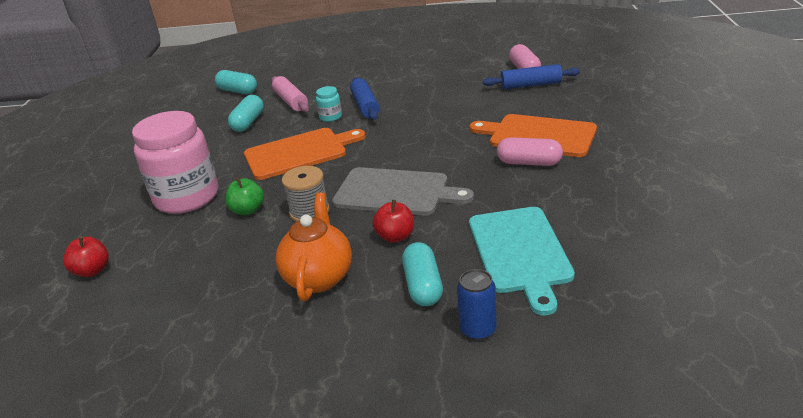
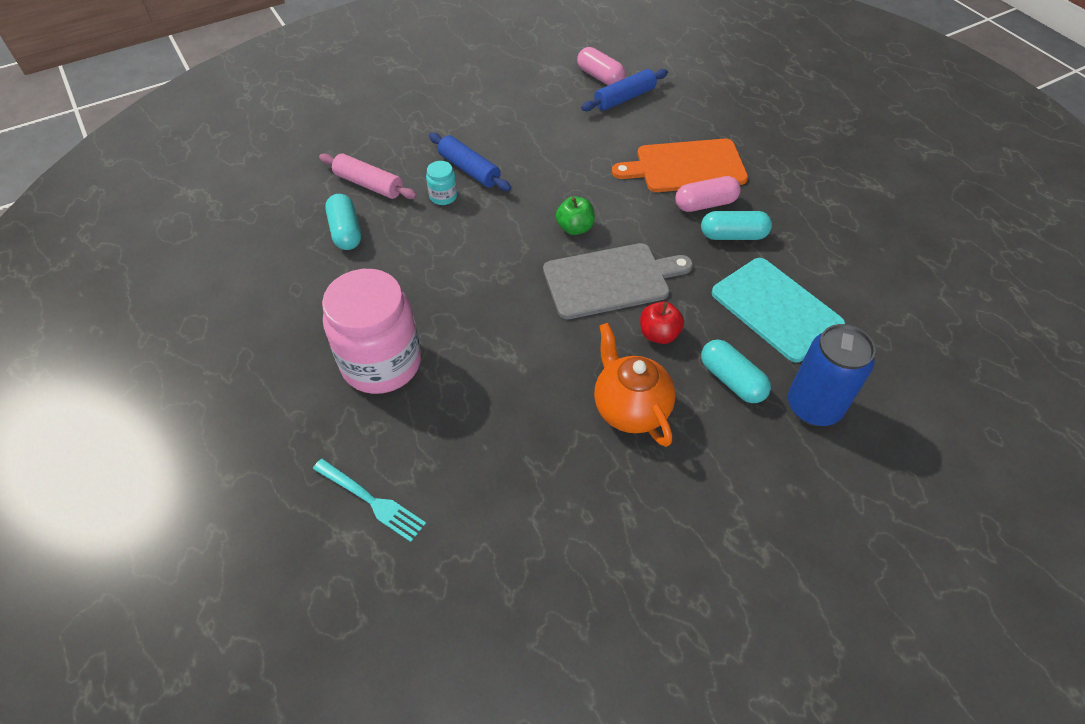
camera: 35 degrees left, 20 degrees up
red apple [63,236,109,277] -> turquoise fork [313,459,426,542]
turquoise capsule [215,70,257,94] -> turquoise capsule moved to [701,211,772,240]
green apple [225,177,264,215] -> green apple moved to [556,196,595,235]
orange cutting board [244,128,366,180] -> none
grey spool [282,166,330,222] -> none
blue can [457,269,497,341] -> blue can [788,324,875,426], size x1.67

